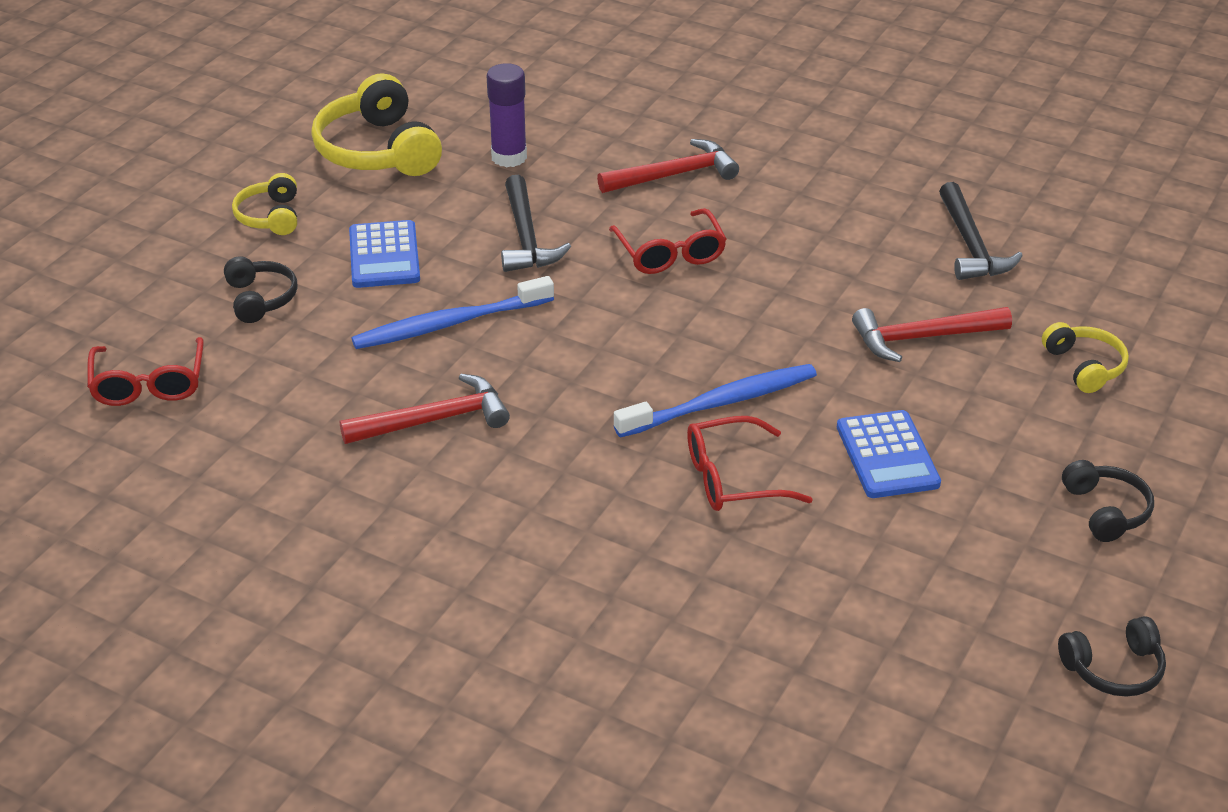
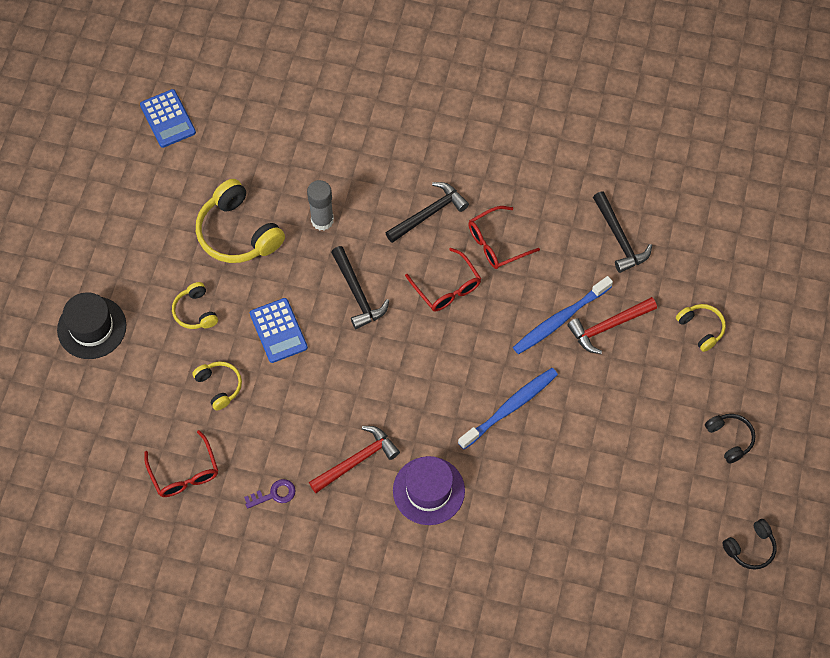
camera: 15 degrees left, 25 degrees up
black headphones [224,256,298,323] -> yellow headphones [192,361,242,411]
blue toothbrush [352,276,554,349] -> blue toothbrush moved to [513,276,613,354]
purple glue stick [486,63,527,167] -> grey glue stick [307,180,334,230]
red hammer [597,139,739,193] -> black hammer [386,182,469,243]
red glasses [687,416,813,511] -> red glasses moved to [468,206,540,269]
blue calculator [837,410,941,498] -> blue calculator moved to [140,89,196,148]
none -> black hat [57,292,126,359]
none -> purple key [244,479,296,509]
none -> purple hat [393,456,465,525]

